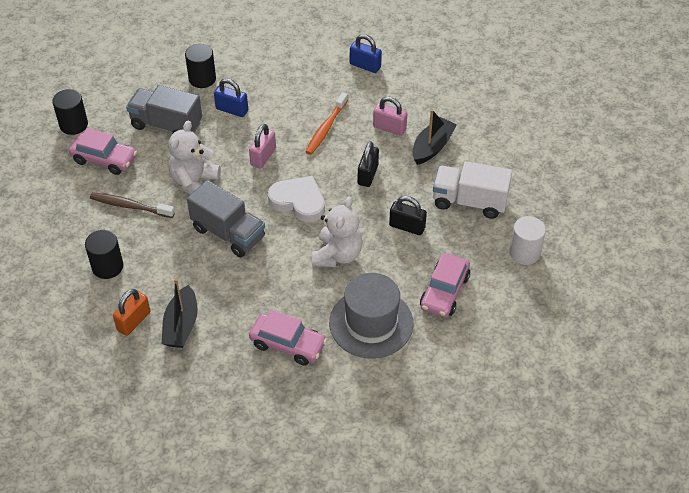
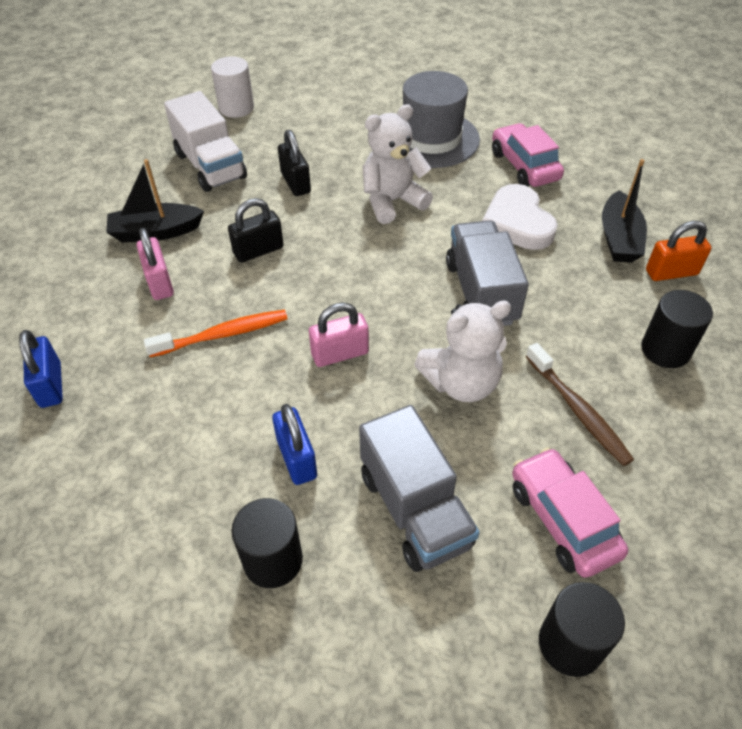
camera: 135 degrees left, 0 degrees up
black boat [162,279,198,348] -> black boat turned 135 degrees clockwise [602,159,647,263]
white heart [268,176,325,222] -> white heart moved to [482,184,558,250]
pink car [420,253,470,317] -> none

